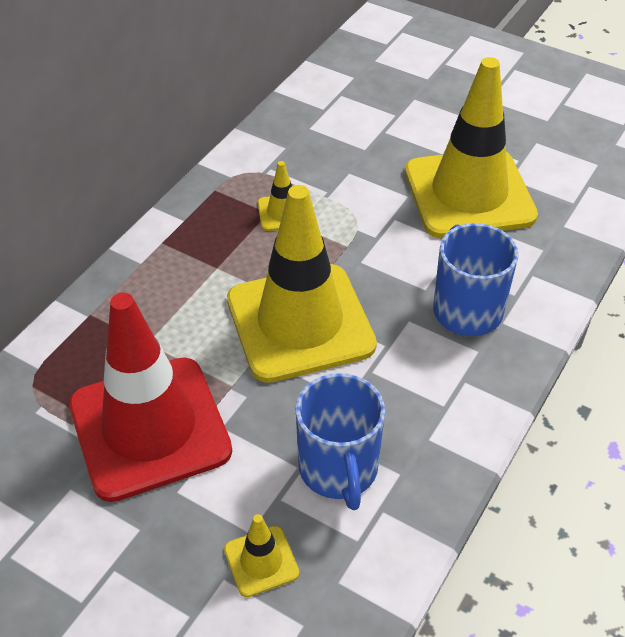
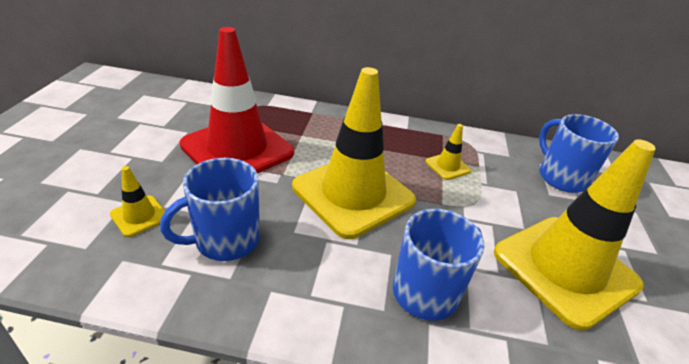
camera: 65 degrees right, 10 degrees down
none -> blue mug [539,114,619,193]

